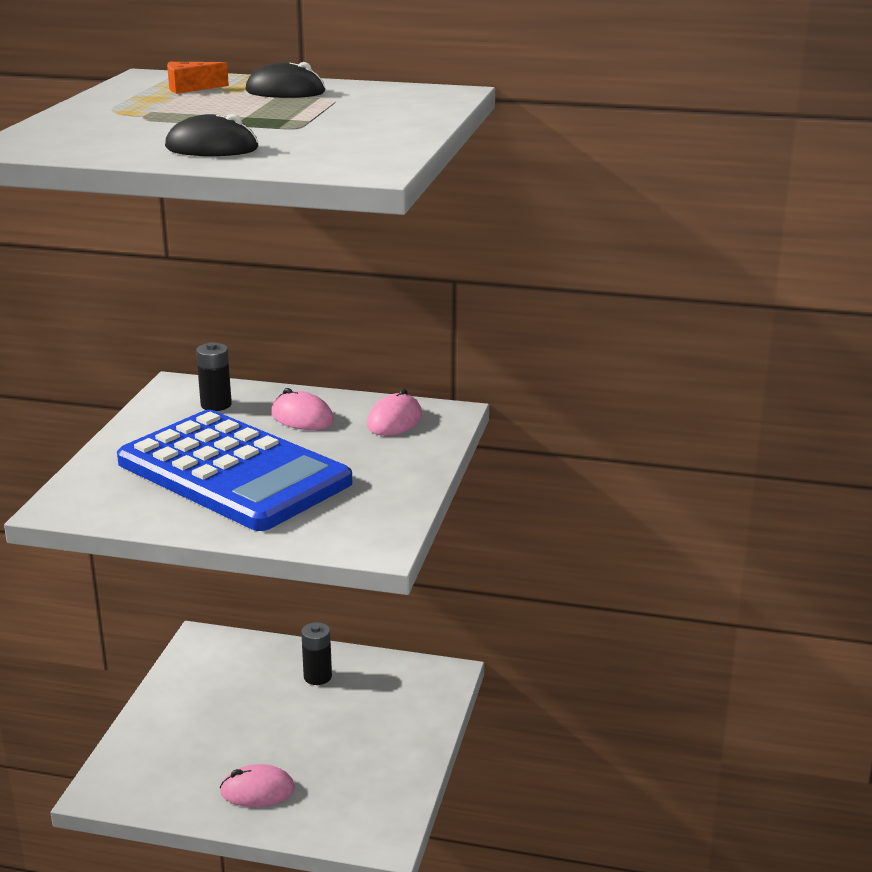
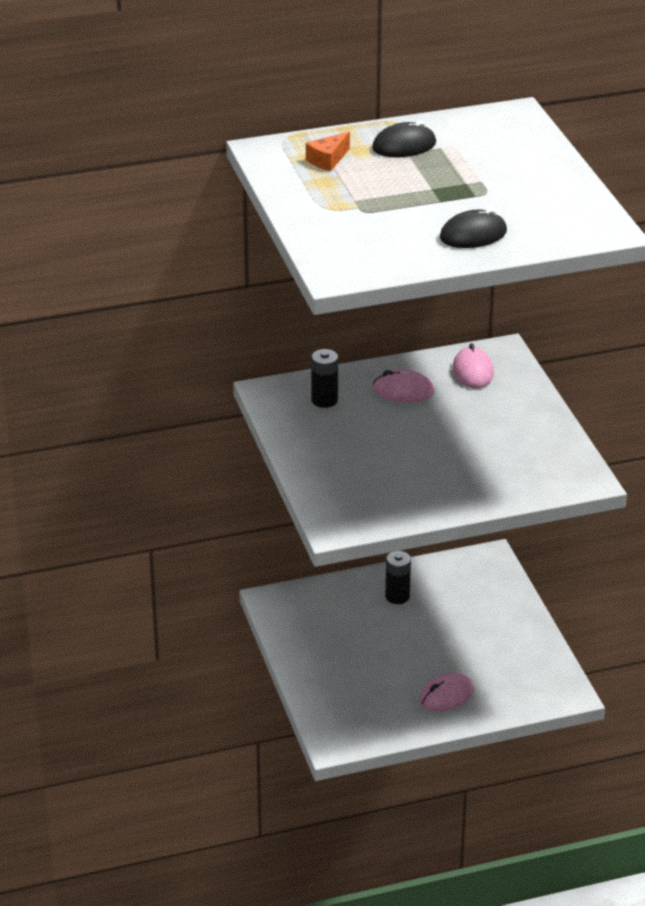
camera: 30 degrees left, 10 degrees up
blue calculator [117,410,352,531] -> none

